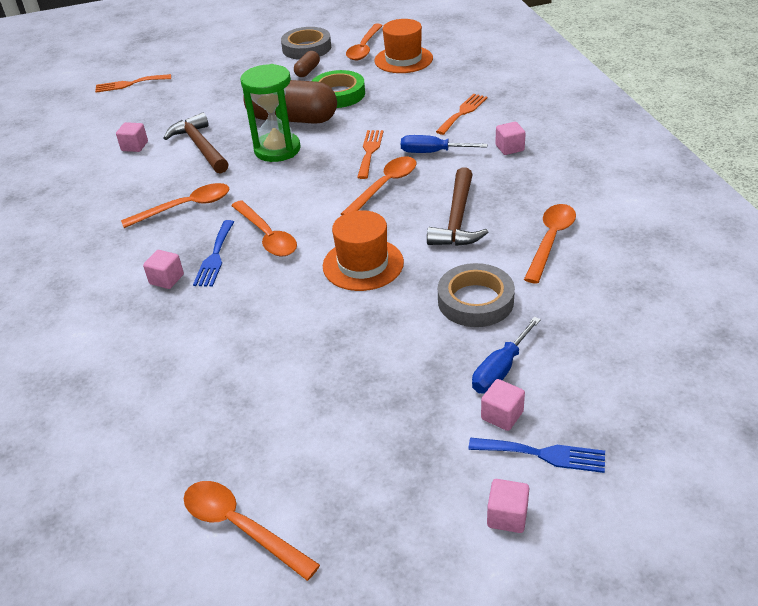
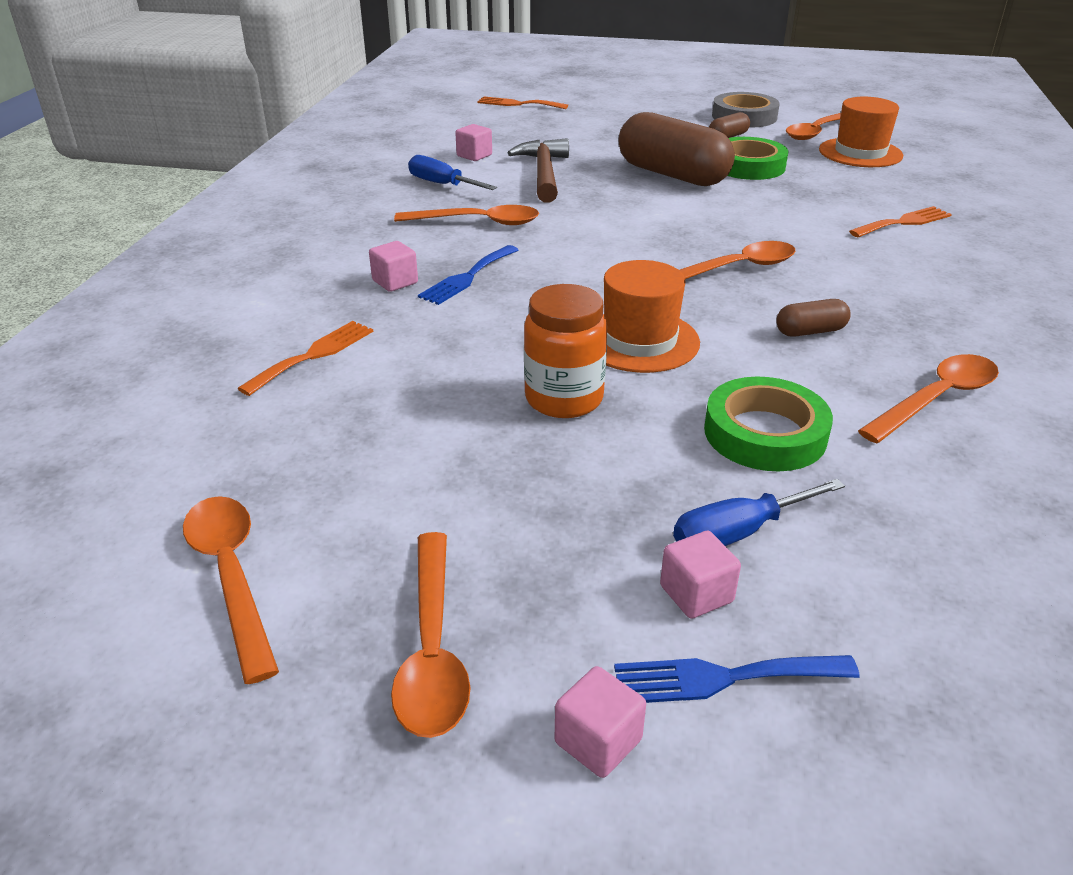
camera: 25 degrees right, 5 degrees down
orange spoon [231,200,297,256] -> orange spoon moved to [391,532,470,738]
green hourglass [241,64,301,162] -> none
orange fork [357,130,384,179] -> orange fork moved to [237,321,373,396]
blue screwdriver [401,135,487,153] -> blue screwdriver moved to [408,155,497,190]
brown hammer [427,167,488,246] -> brown capsule [776,299,851,337]
grey tape [438,263,515,327] -> green tape [704,377,833,471]
blue fork [468,438,605,473] -> blue fork turned 135 degrees clockwise [614,655,860,703]
pink cube [495,122,526,155] -> none
none -> orange jar [524,284,608,418]

